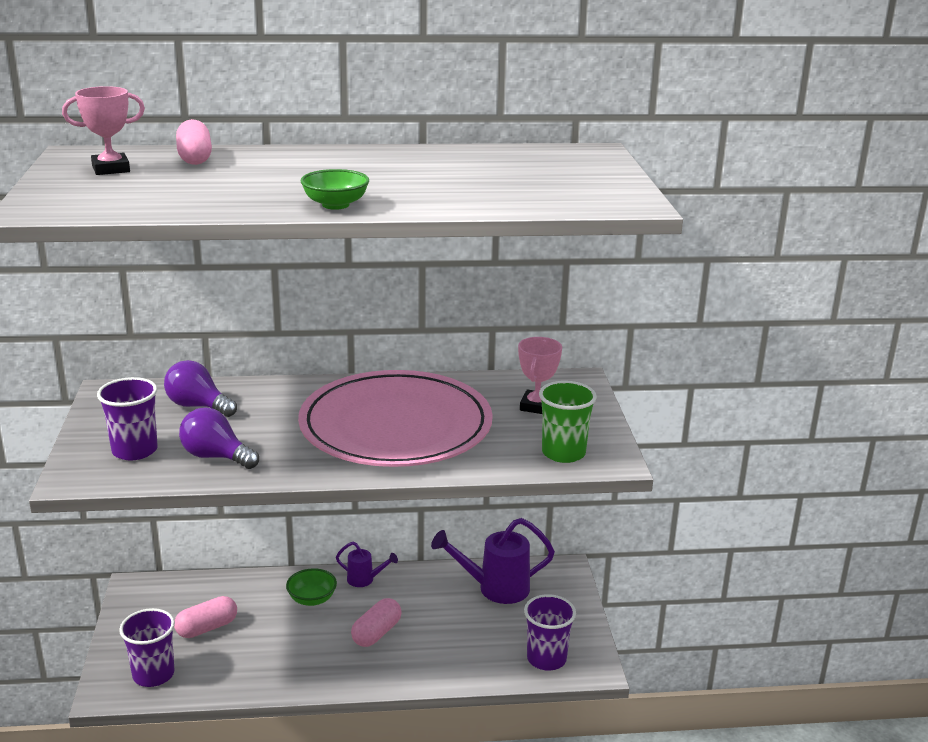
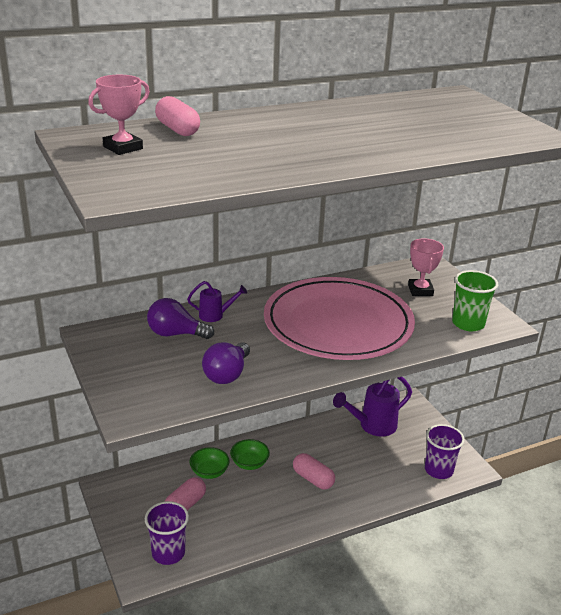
camera: 20 degrees left, 5 degrees up
purple cup [97,377,158,460] -> none
purple light bulb [179,407,259,469] -> purple light bulb turned 75 degrees counterclockwise [202,342,250,384]
green bowl [300,169,369,210] -> green bowl moved to [189,447,230,479]
purple watering can [336,542,398,587] -> purple watering can moved to [187,281,247,322]
pink capsule [351,598,402,647] -> pink capsule turned 60 degrees counterclockwise [293,453,335,489]

